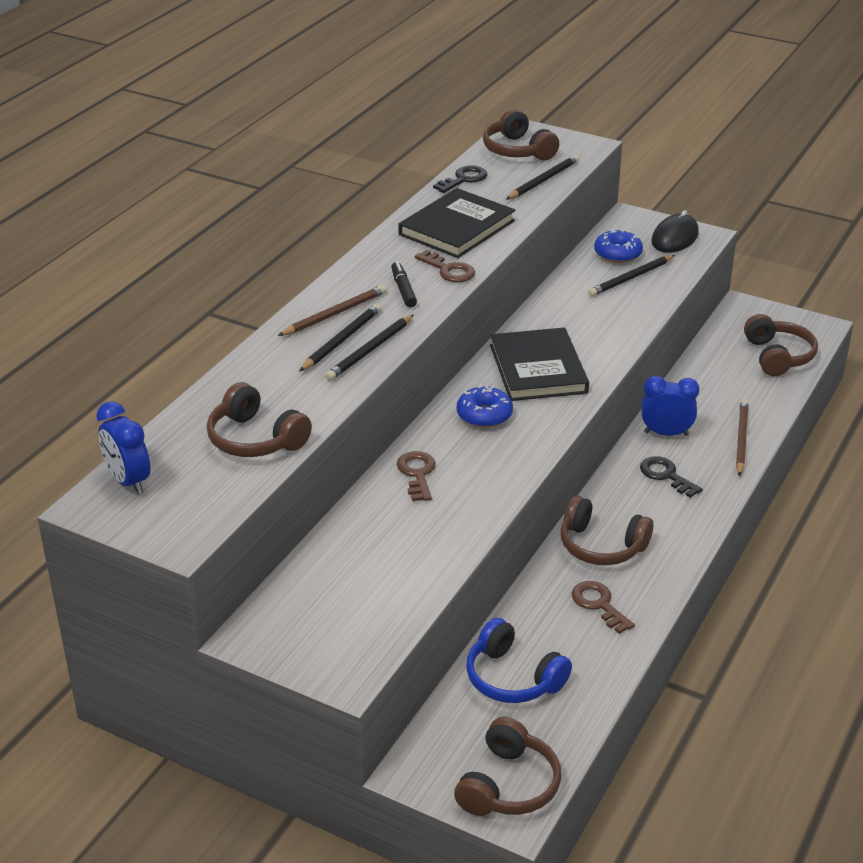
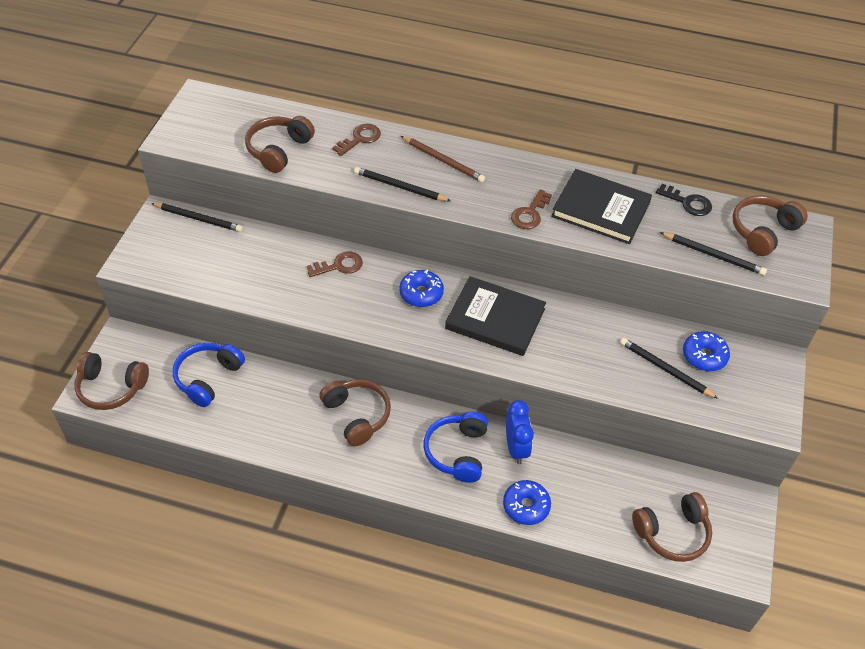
camera: 75 degrees right, 15 degrees up
blue clock [96,401,150,494] -> none
black pencil [299,303,381,372] -> black pencil moved to [151,203,243,232]
black marker [391,261,417,307] -> none
black book [490,328,589,401] -> black book turned 45 degrees clockwise [445,276,546,356]
brown headphones [561,496,653,565] -> brown headphones turned 135 degrees clockwise [319,379,391,446]
brown key [572,581,635,634] -> brown key moved to [332,124,381,156]
black key [640,456,703,498] -> blue headphones [423,412,488,483]
black mouse [651,210,699,253] -> none
brown pencil [736,399,749,476] -> blue donut [503,480,551,525]

